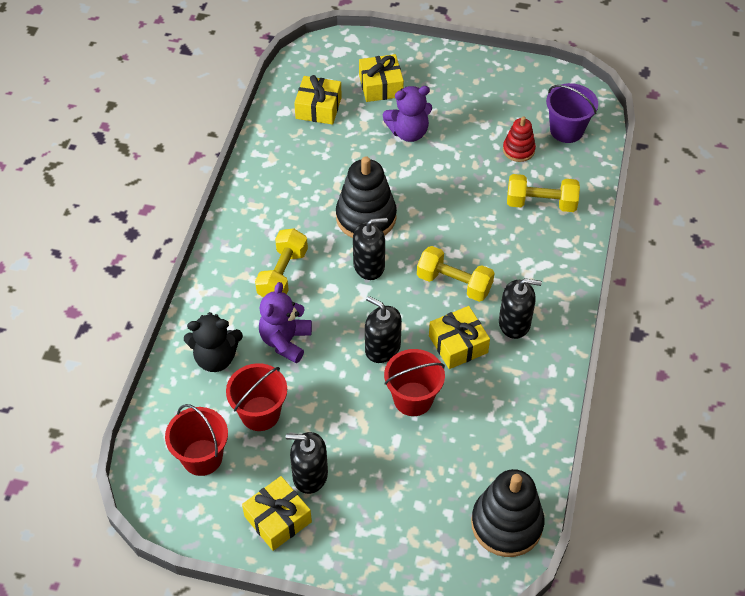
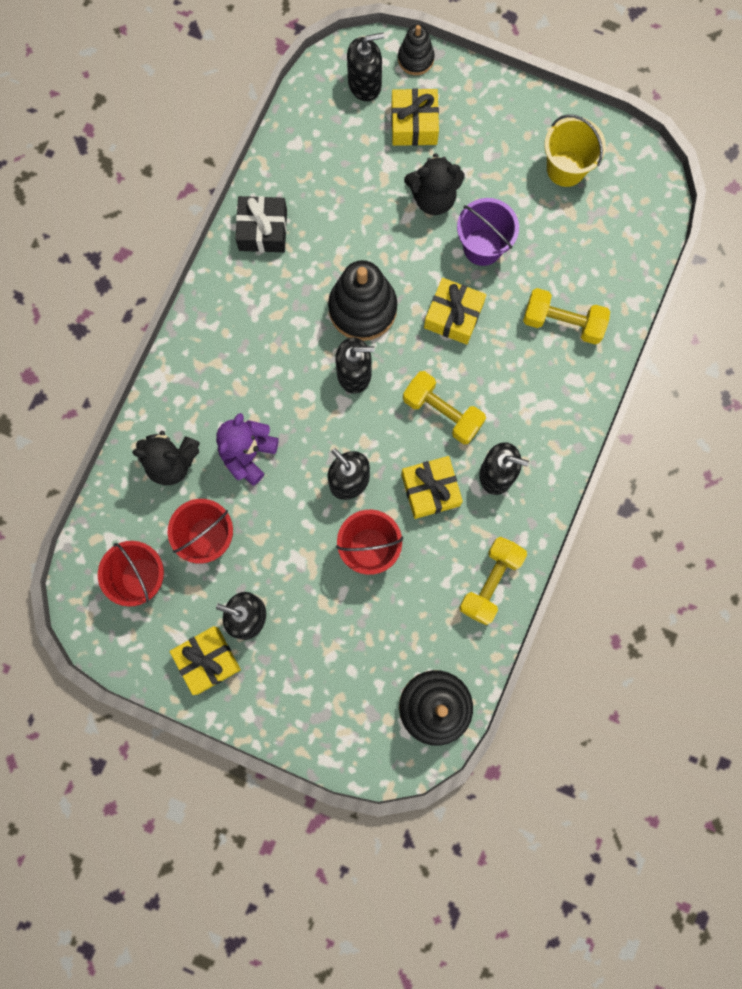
camera: 10 degrees right, 25 degrees up
yellow dumbbell [255,228,308,297] -> yellow dumbbell moved to [459,537,527,625]
yellow gift [294,75,342,125] -> yellow gift moved to [424,278,486,345]
purple teddy bear [383,86,432,142] -> black teddy bear [404,153,465,215]
red stacking toy [503,116,536,162] -> none
purple bucket [546,83,598,143] -> purple bucket moved to [457,198,519,266]
none -> black gift [236,196,287,252]
none -> black soap dispenser [347,33,384,101]
none -> black stacking toy [398,25,435,75]
none -> yellow bucket [544,114,606,187]

